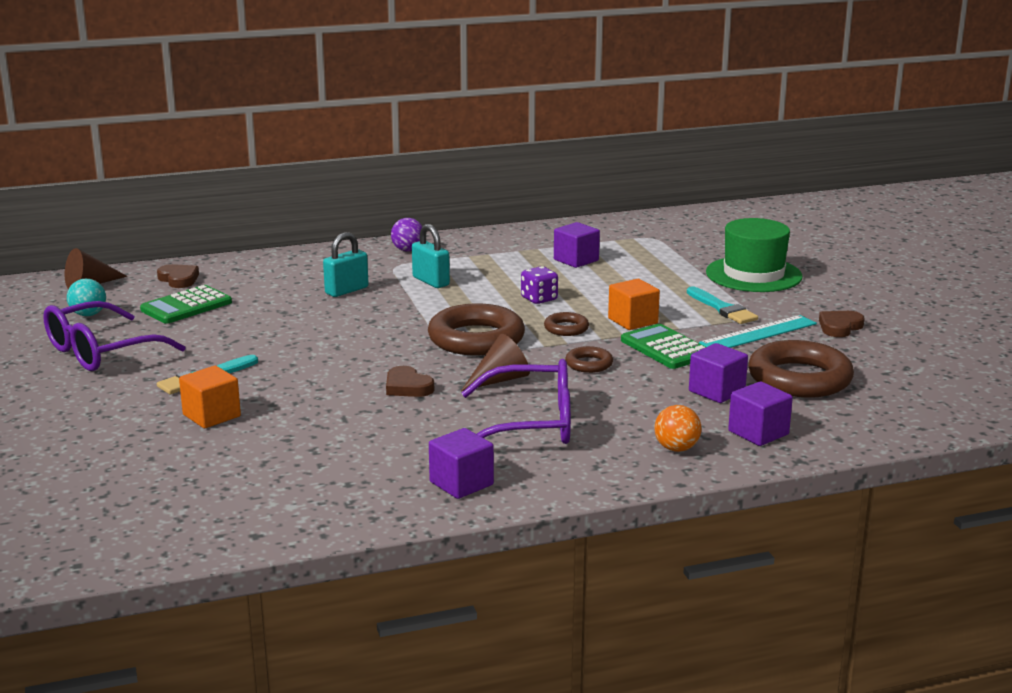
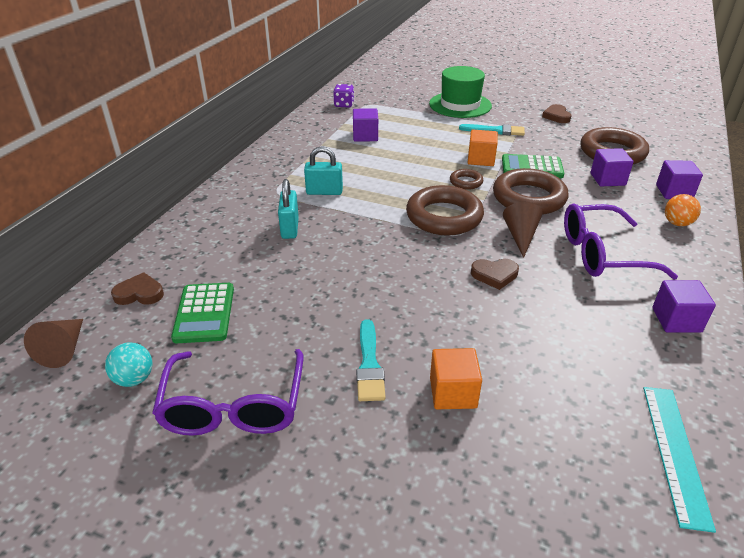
camera: 50 degrees left, 15 degrees up
purple ball [391,218,422,251] -> none
purple glasses [462,359,571,444] -> purple glasses turned 135 degrees counterclockwise [564,203,678,280]
purple dice [521,266,558,304] -> purple dice moved to [333,84,354,108]
brown ring [565,346,613,373] -> brown ring [493,168,568,215], size x2.11
turquoise ruler [699,315,817,348] -> turquoise ruler moved to [643,387,716,533]

